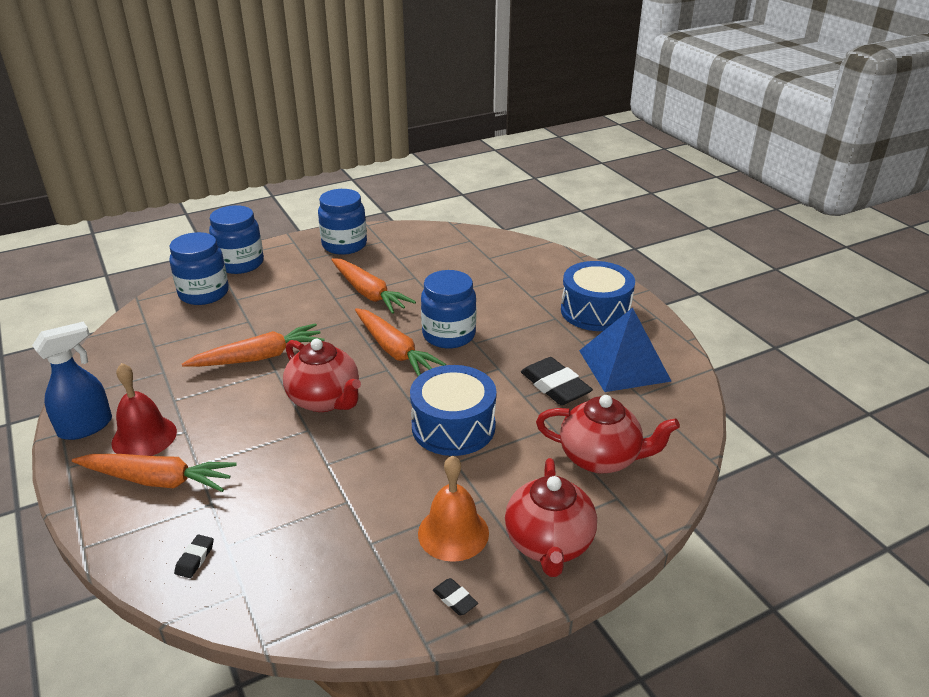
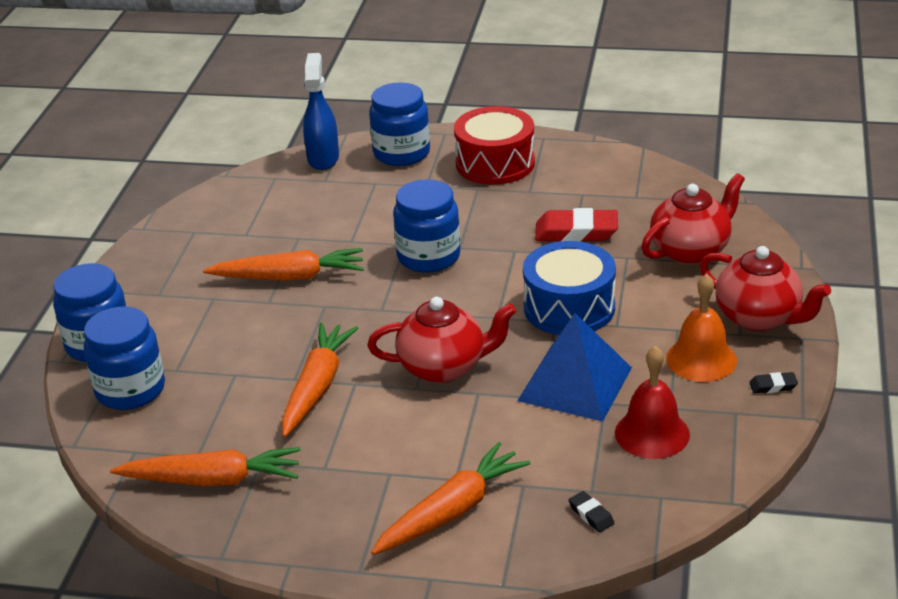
camera: 50 degrees left, 0 degrees up
blue spray bottle [32,322,112,440] -> blue spray bottle moved to [303,53,339,170]
red bell [111,363,177,456] -> red bell moved to [615,346,690,459]
blue jar [318,189,367,255] -> blue jar moved to [369,82,430,166]
orange carrot [355,308,446,376] -> orange carrot moved to [110,447,301,486]
black eraser [521,357,593,405] -> red eraser [535,208,618,242]
blue drum [561,261,635,331] -> red drum [454,106,535,185]
blue pyramid [579,308,672,392] -> blue pyramid moved to [517,313,632,422]

